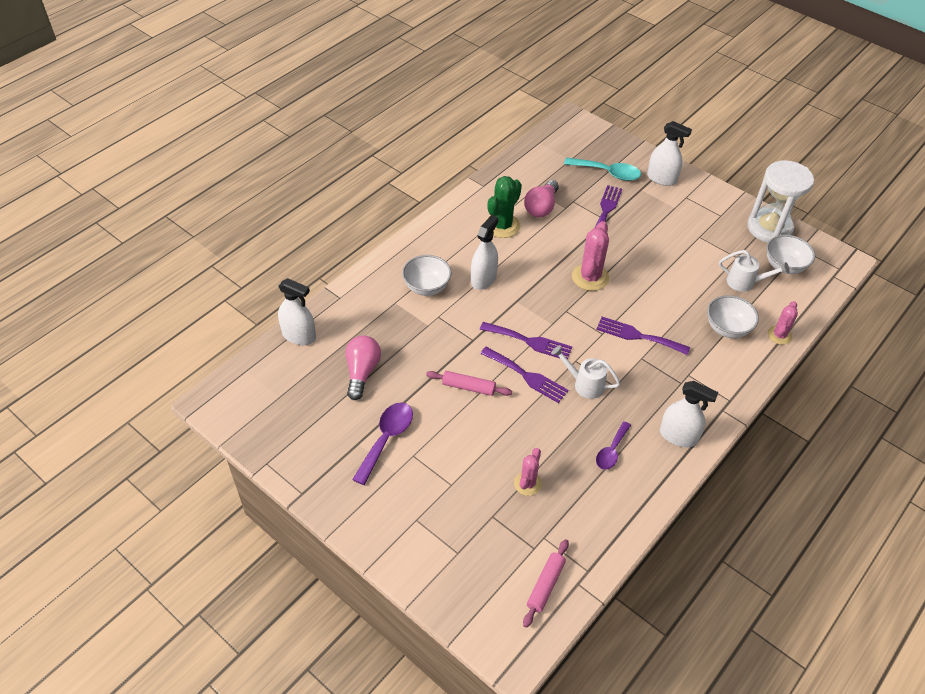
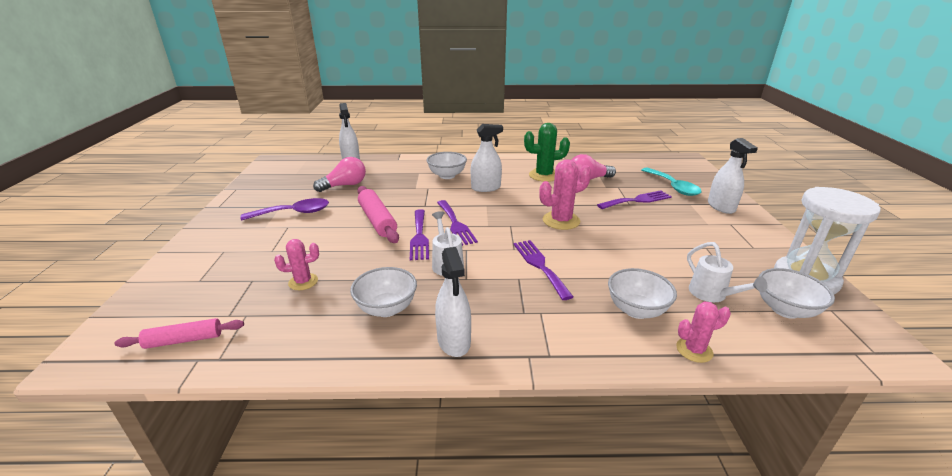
camera: 50 degrees right, 20 degrees down
pink rolling pin [426,371,512,396] -> pink rolling pin [358,186,399,243], size x1.55
purple spoon [596,421,631,470] -> white bowl [350,267,417,317]

